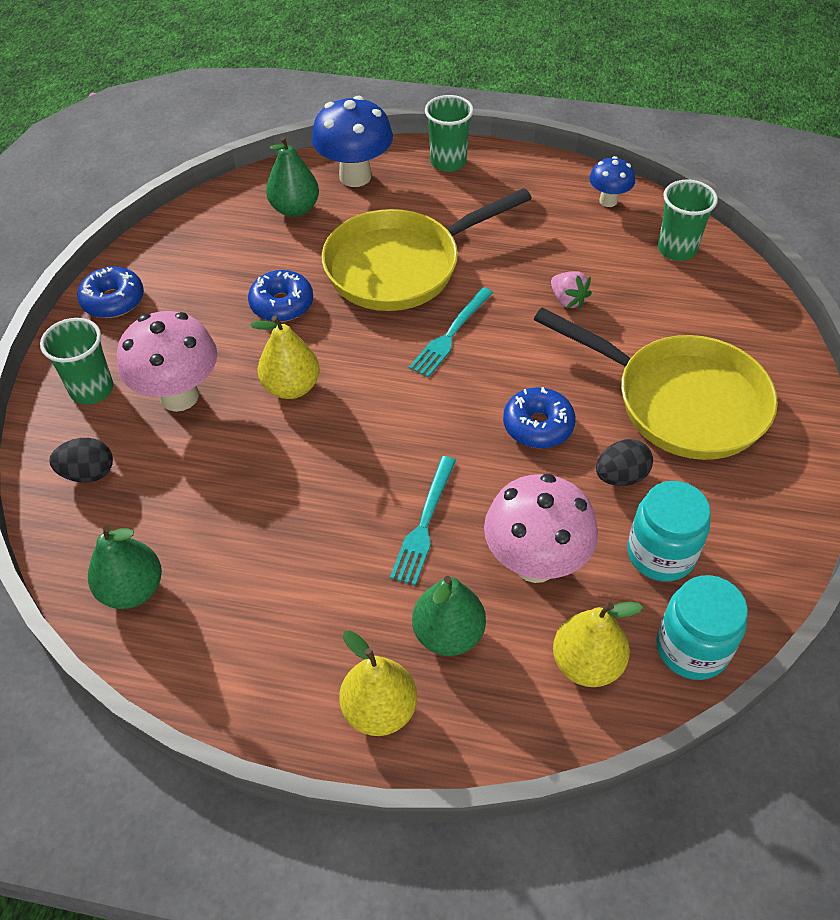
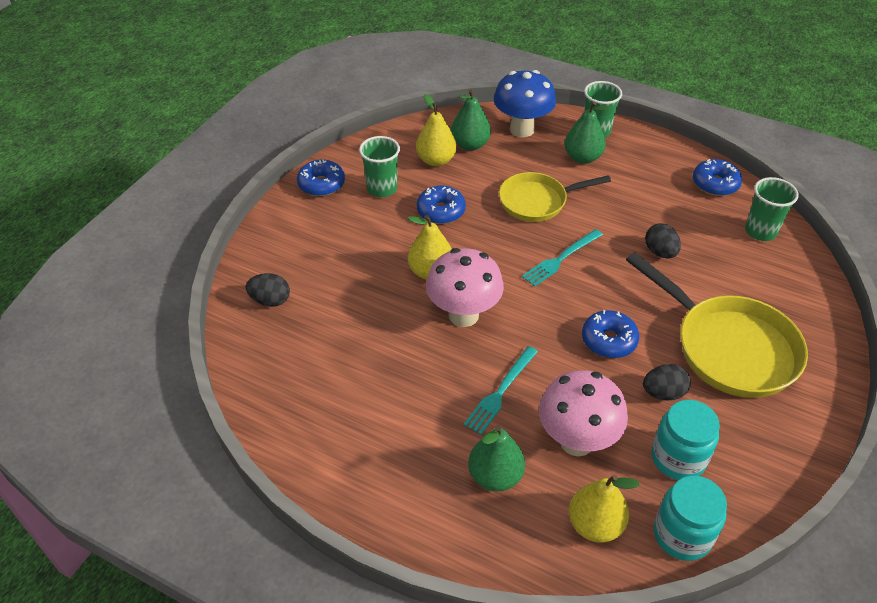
camera: 15 degrees right, 5 degrees down
green cup [40,318,113,405] -> green cup moved to [359,136,400,197]
green pear [88,525,162,609] -> green pear moved to [564,102,610,164]
pink mushroom [117,311,217,412] -> pink mushroom moved to [426,248,504,327]
yellow pan [322,188,532,311] -> yellow pan [499,172,611,222], size x0.65
yellow pear [339,630,417,736] -> yellow pear moved to [416,94,457,166]
pink strawberry [551,271,592,309] -> black egg [645,223,681,258]
blue mushroom [589,156,635,207] -> blue donut [693,159,742,196]

